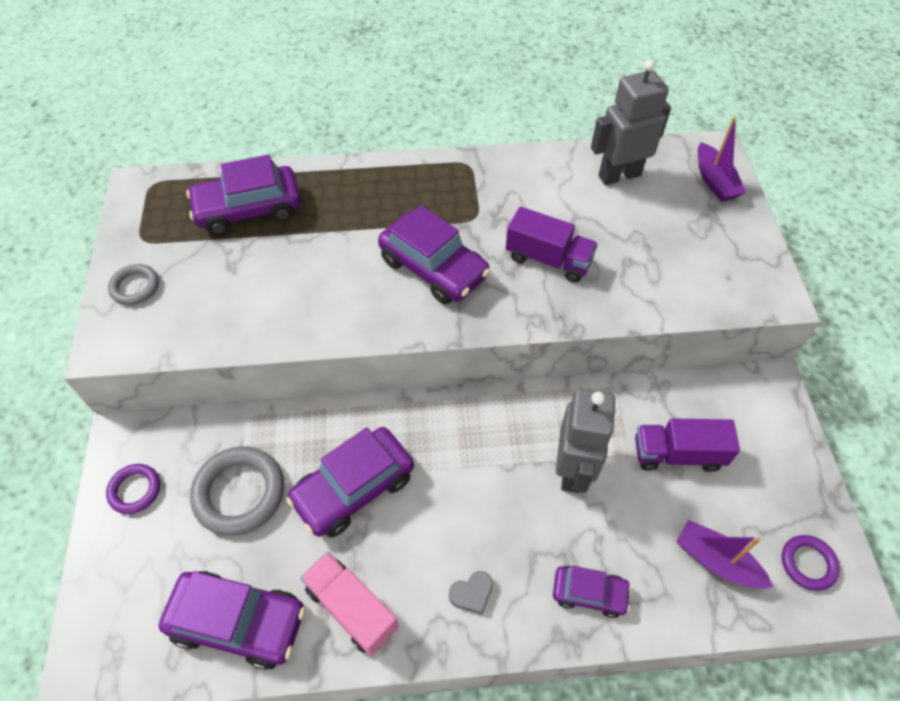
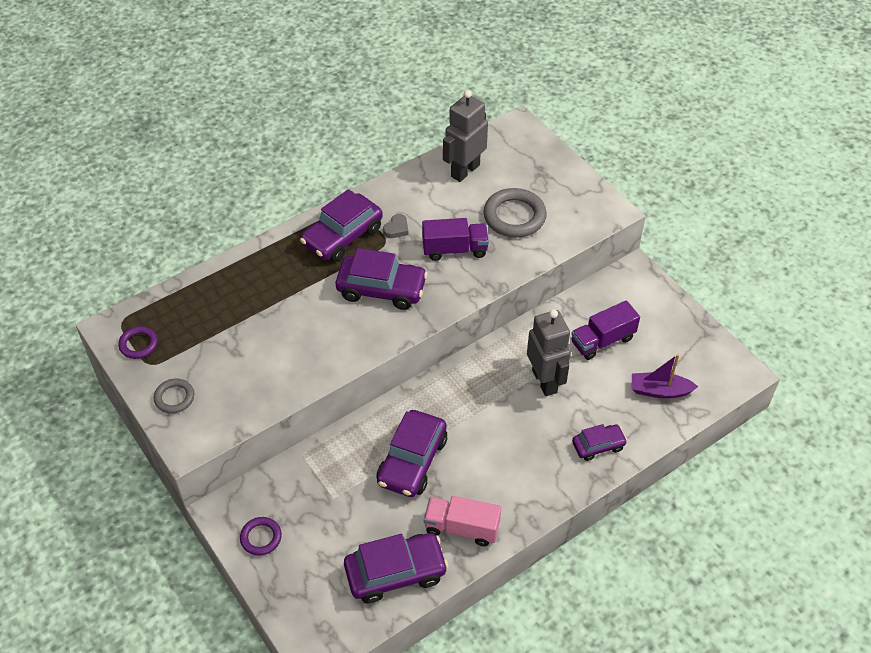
camera: 30 degrees left, 5 degrees down
purple car [186,155,301,235] -> purple car moved to [300,189,383,262]
grey ring [190,446,284,536] -> grey ring moved to [483,188,547,238]
grey heart [449,571,493,614] -> grey heart moved to [383,214,408,238]
purple boat [698,117,746,202] -> none
purple ring [782,535,840,591] -> purple ring moved to [118,326,158,359]

